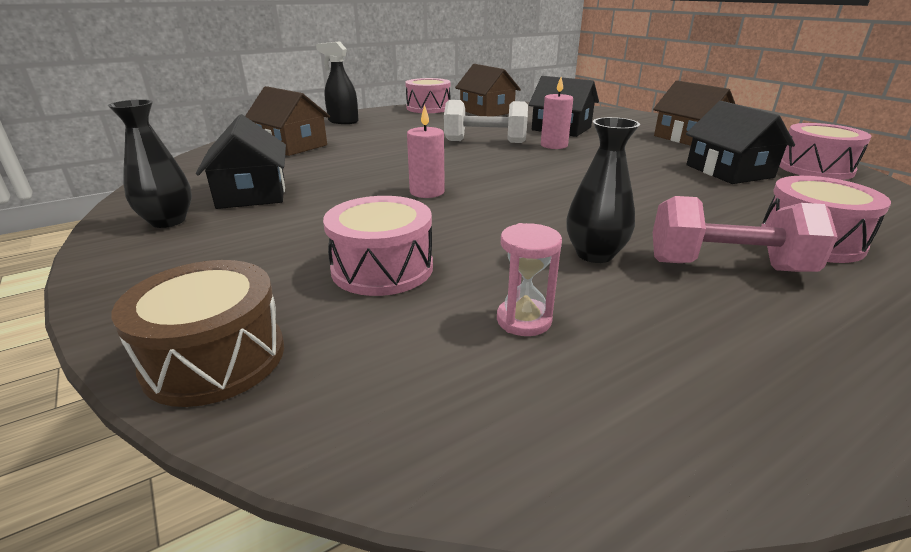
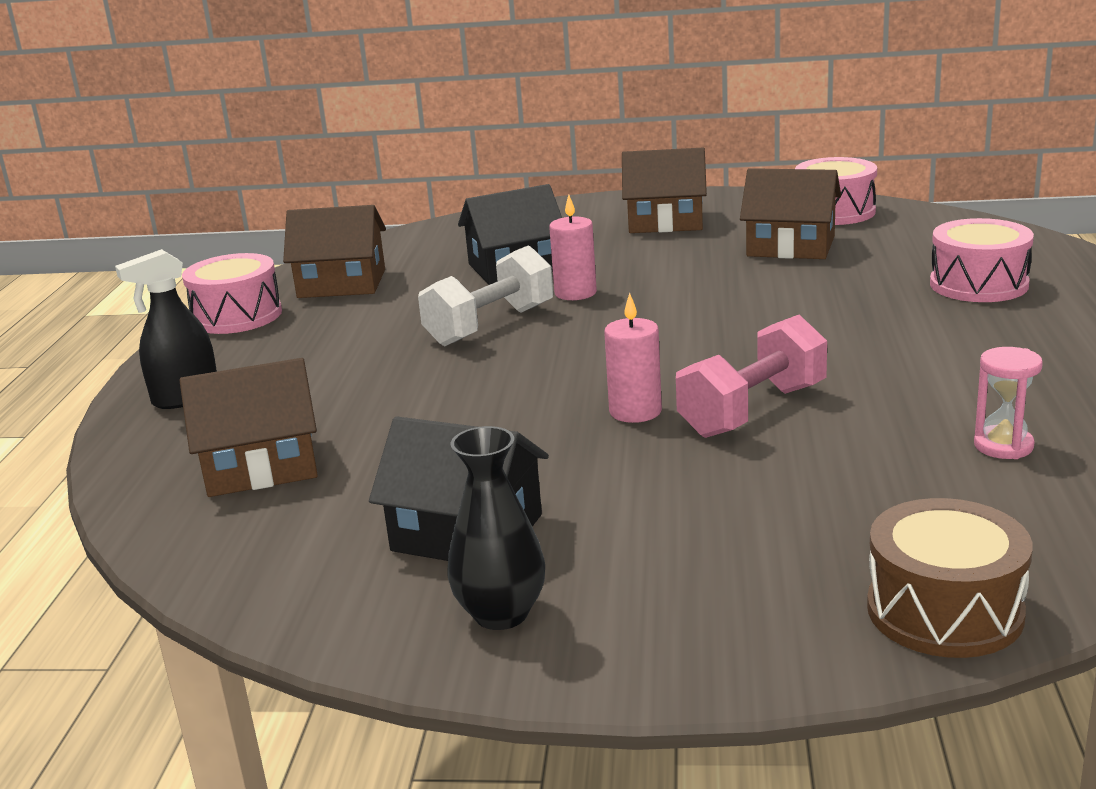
camera: 50 degrees left, 5 degrees down
pink drum [323,196,433,296] -> none
black vase [566,117,640,263] -> none
pink dumbbell [653,196,838,272] -> pink dumbbell moved to [676,315,827,438]
black house [686,101,795,184] -> brown house [740,168,841,259]

